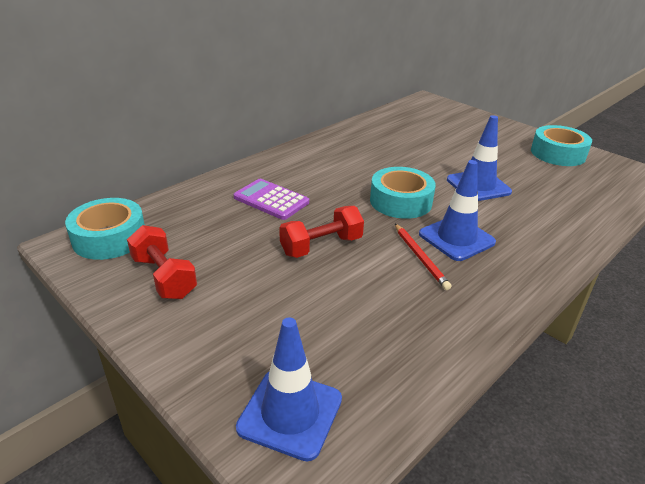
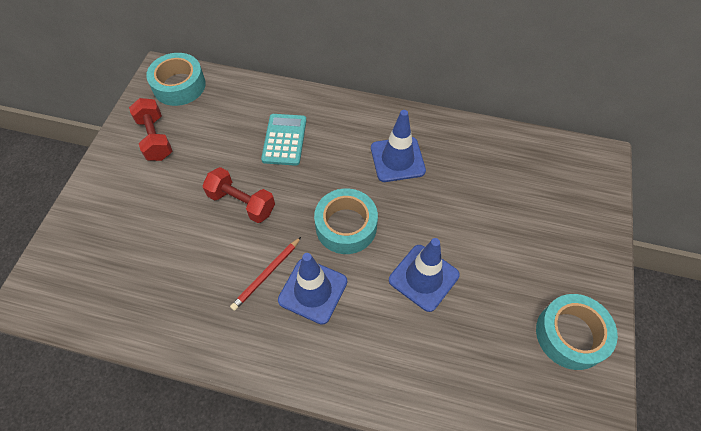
camera: 60 degrees right, 25 degrees up
red dumbbell [127,225,197,299] -> red dumbbell turned 45 degrees counterclockwise [129,98,172,161]
purple calculator [233,179,309,220] -> turquoise calculator [261,114,306,166]
blue traffic cone [236,317,342,461] -> blue traffic cone moved to [371,110,426,182]

